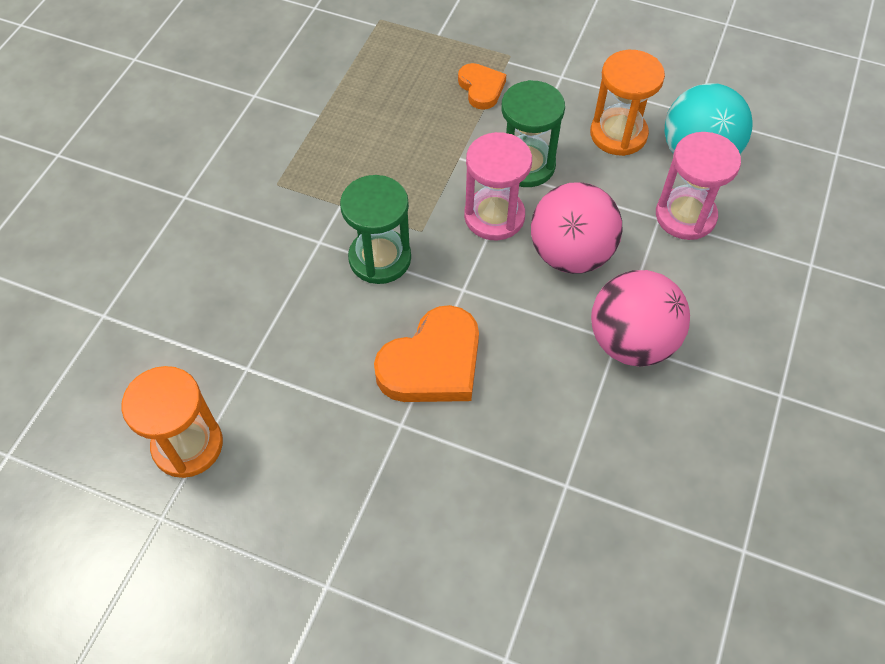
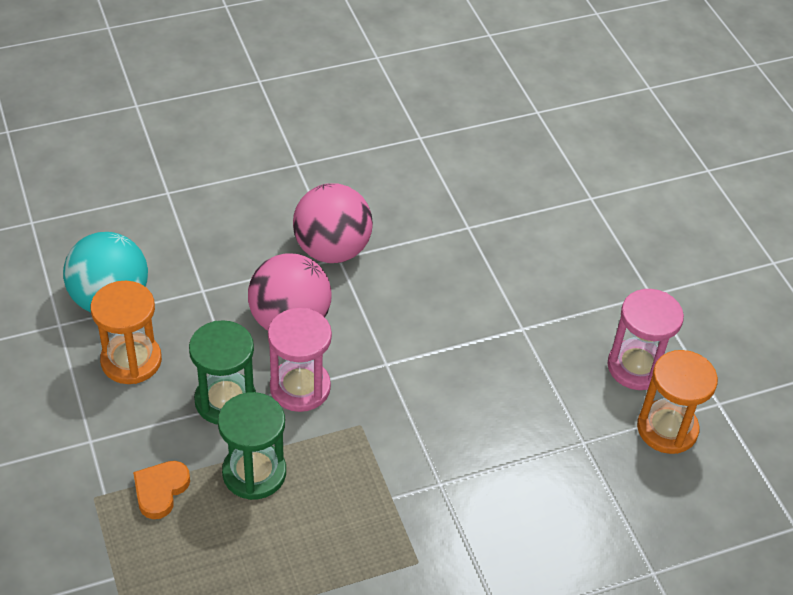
camera: 135 degrees left, 10 degrees down
green hourglass [340,175,411,284] -> green hourglass moved to [218,392,286,500]
orange heart [374,305,479,402] -> none
pink hourglass [656,132,741,240] -> pink hourglass moved to [607,289,684,390]

